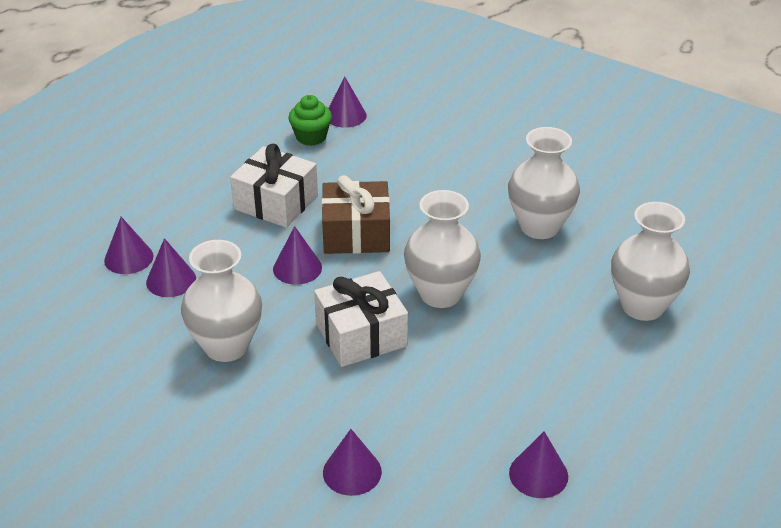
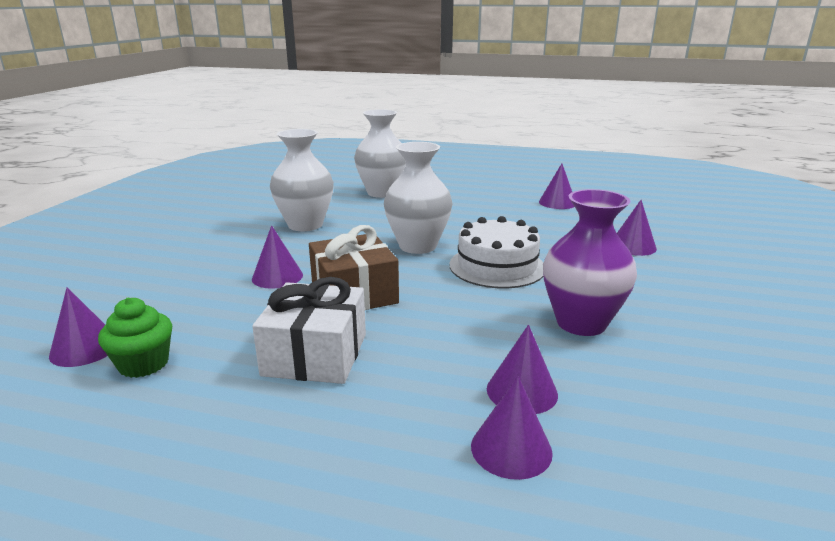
camera: 110 degrees left, 15 degrees down
white vase [181,240,262,362] -> purple vase [543,189,637,336]
purple cone [273,226,322,285] -> purple cone moved to [252,225,303,289]
white gift [314,271,408,367] -> white cake [449,216,543,288]

